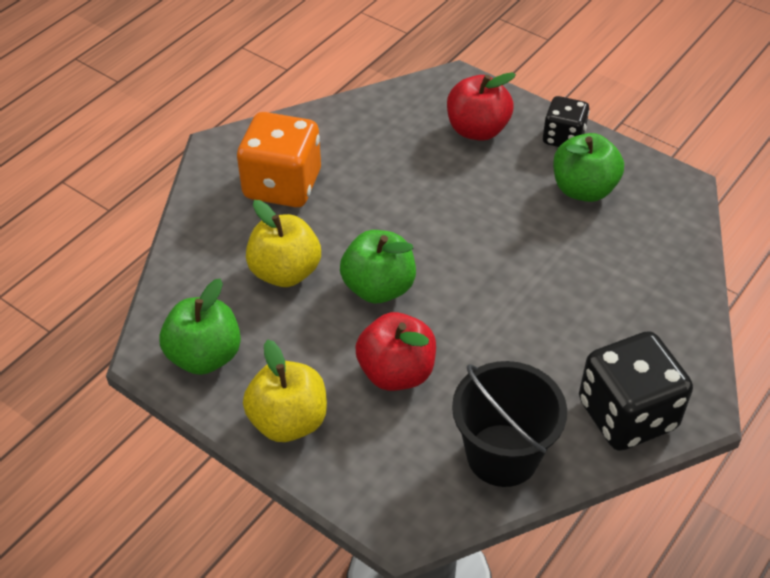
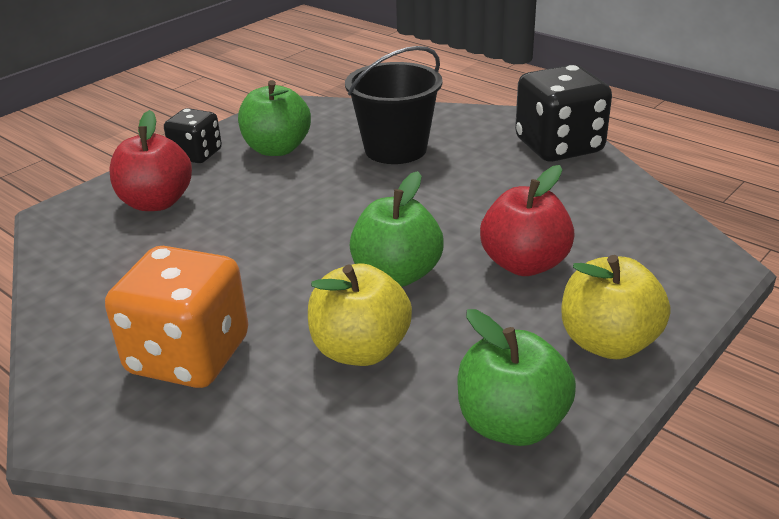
camera: 85 degrees left, 15 degrees down
black bucket [452,361,567,487] -> black bucket moved to [345,46,442,164]

